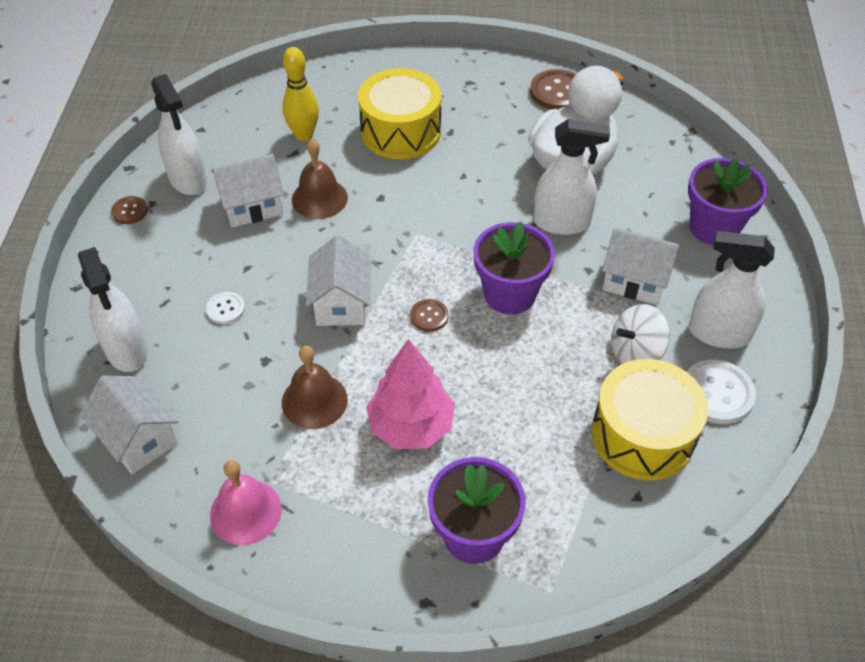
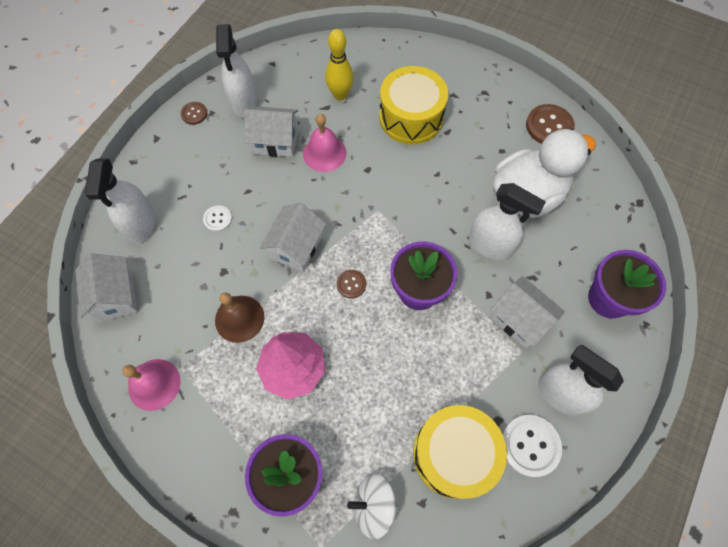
camera: 25 degrees right, 15 degrees up
brown bell [292,139,348,219] -> pink bell [303,114,346,172]
white spinning top [611,304,670,364] -> white spinning top moved to [347,474,399,539]

